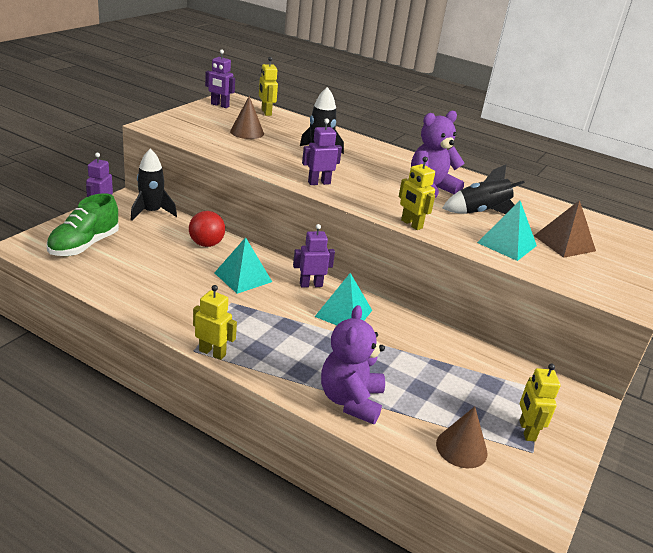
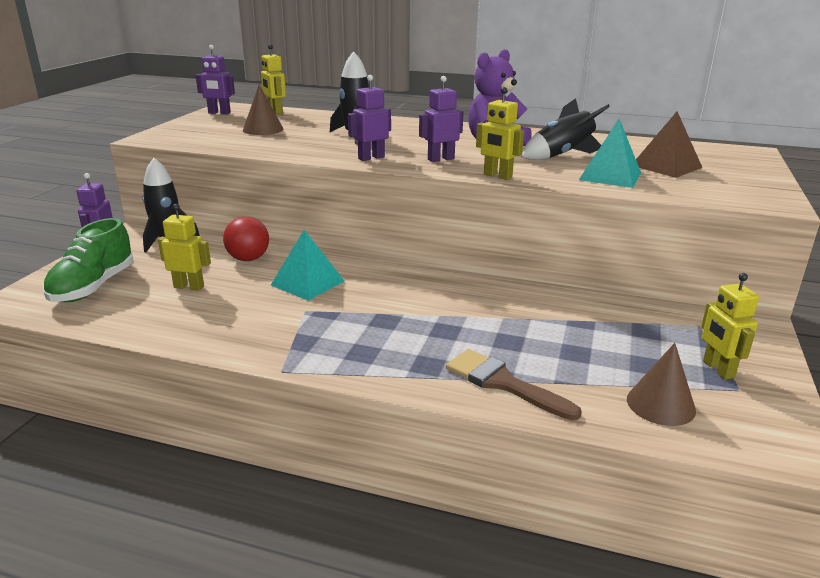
camera: 10 degrees left, 5 degrees down
yellow robot [193,285,237,360] -> yellow robot moved to [158,204,211,291]
purple robot [293,224,335,287] -> purple robot moved to [419,76,463,162]
turquoise pyramid [315,273,372,325] -> none
purple teddy bear [321,305,385,424] -> brown brush [446,349,582,420]

